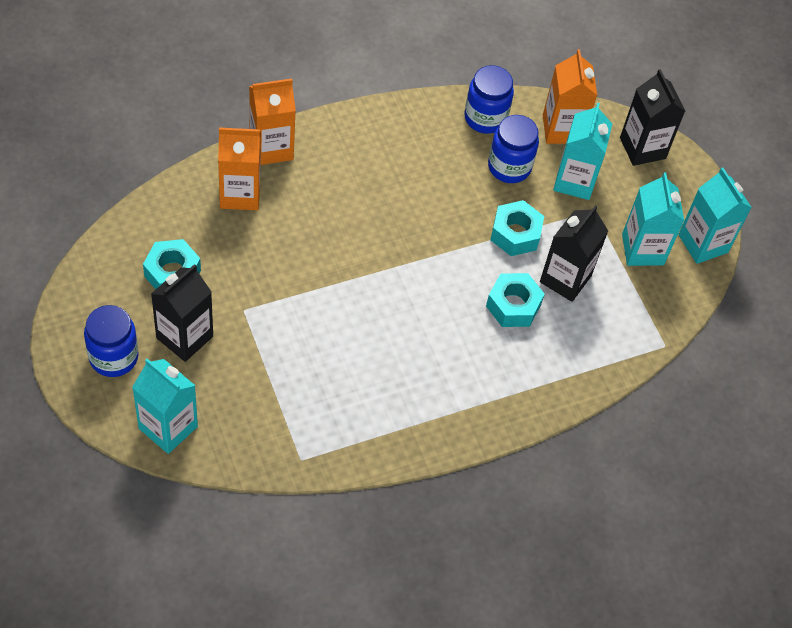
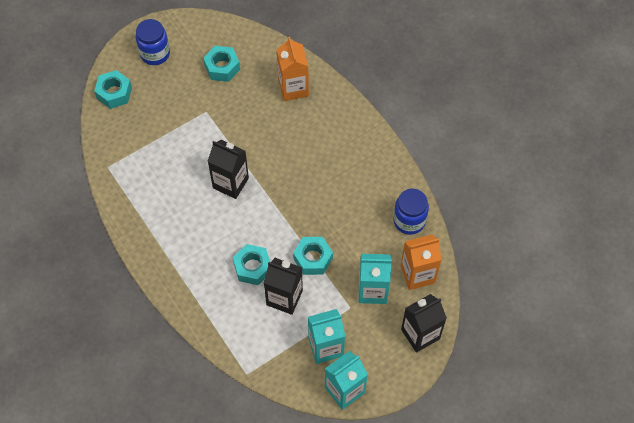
camera: 85 degrees right, 5 degrees up
turquoise carton [132,358,198,454] -> turquoise nut [94,70,132,109]
black carton [151,264,213,362] -> black carton moved to [208,140,249,199]
orange carton [249,78,296,165] -> none
blue jar [488,115,539,183] -> none

